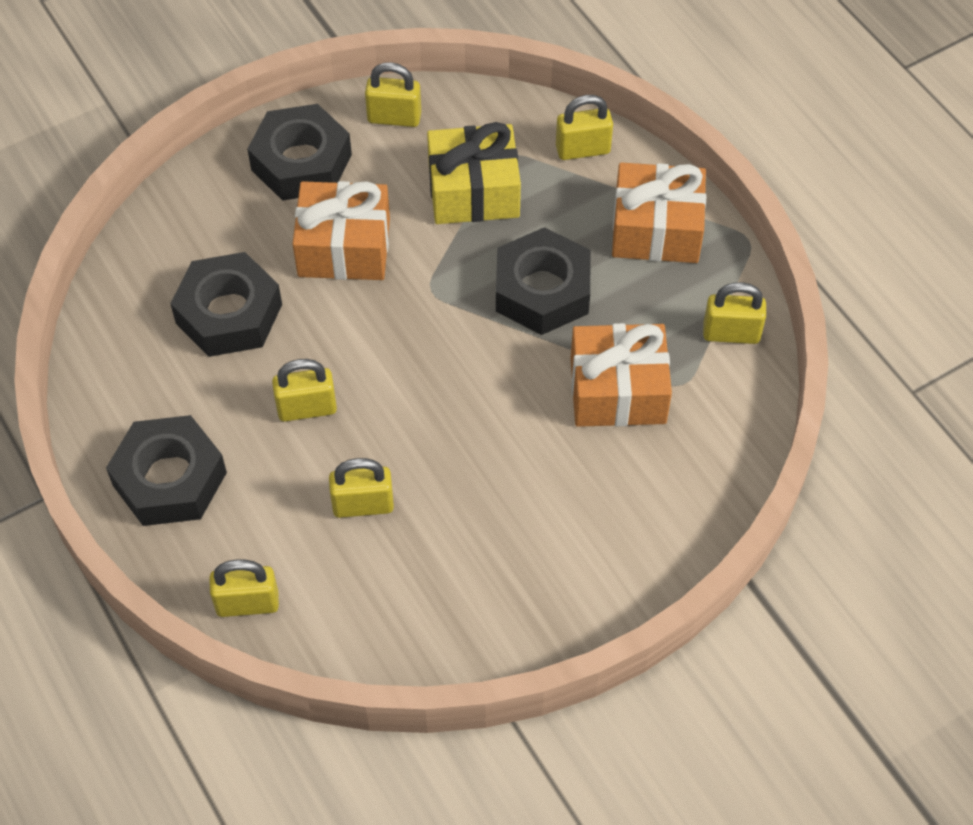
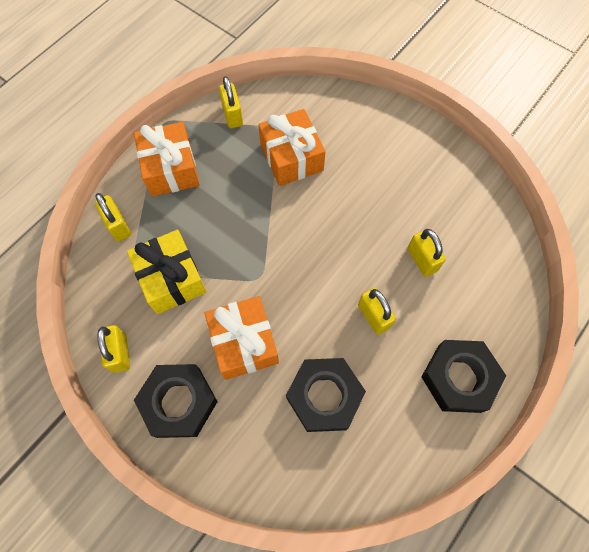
camera: 110 degrees left, 10 degrees up
yellow padlock [210,560,279,617] -> none
black nut [496,227,590,335] -> none

